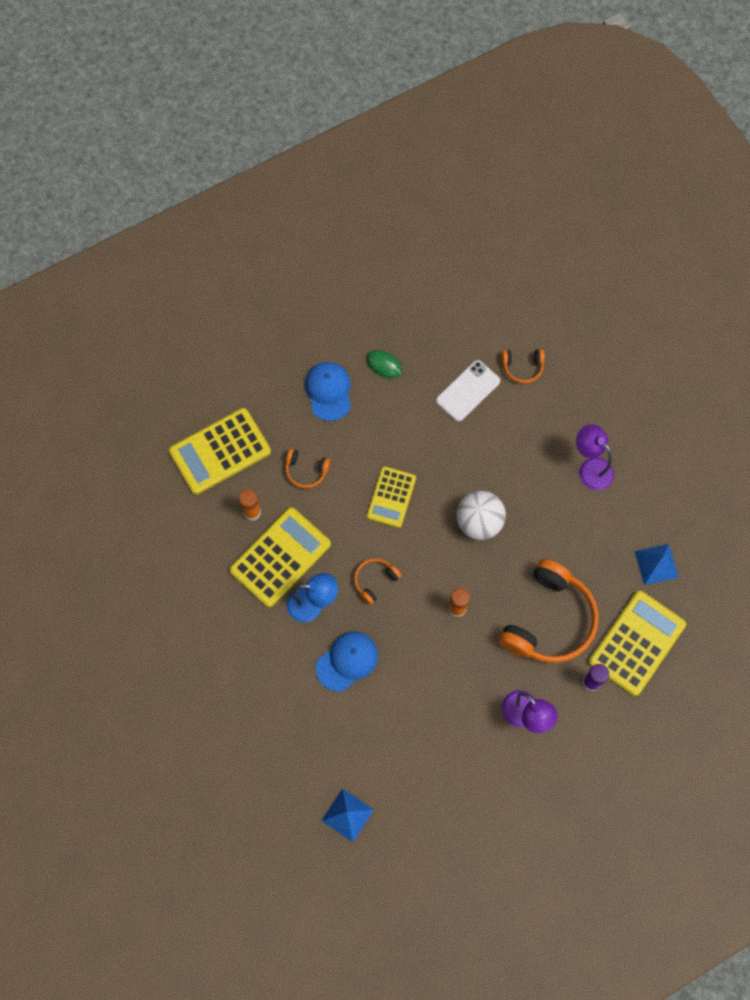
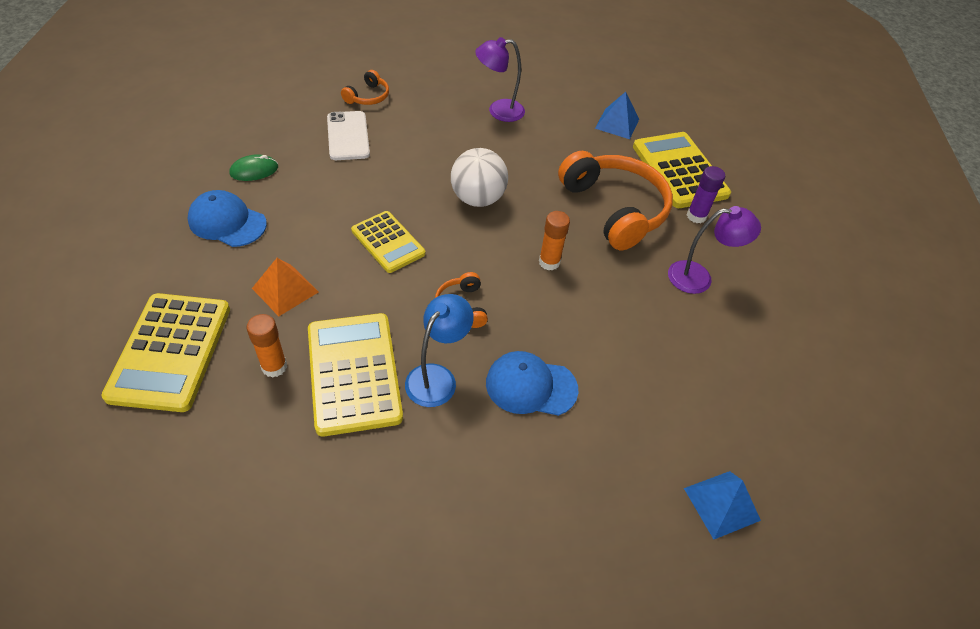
camera: 60 degrees left, 20 degrees down
orange headphones [285,449,331,489] -> orange pyramid [252,258,318,316]
blue cap [316,631,378,692] -> blue cap turned 75 degrees counterclockwise [486,351,579,416]

